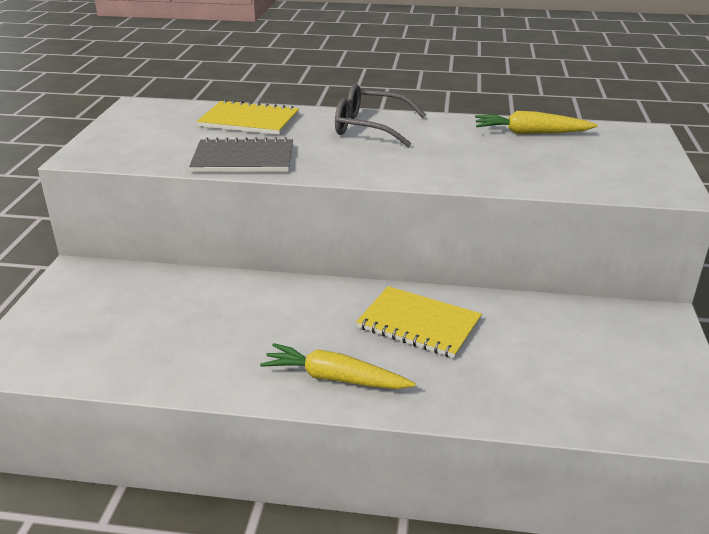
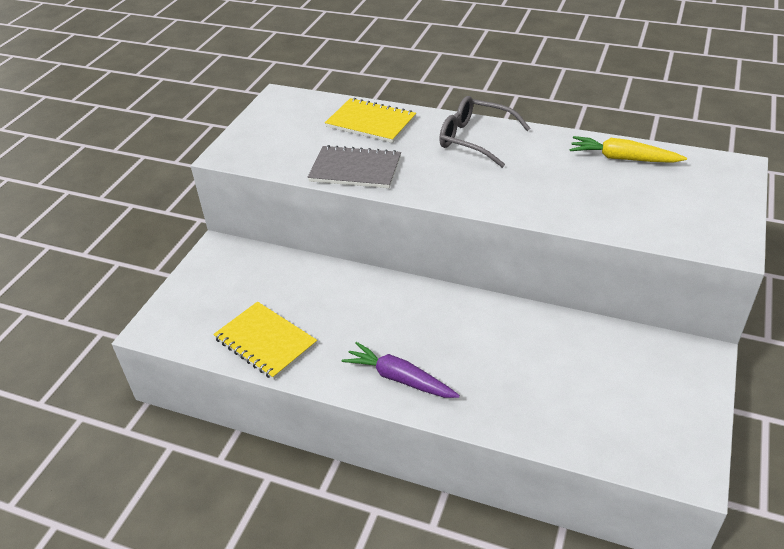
camera: 15 degrees right, 10 degrees up
yellow carrot [260,343,416,389] -> purple carrot [342,342,460,398]
yellow notebook [356,286,482,358] -> yellow notebook moved to [213,301,317,380]

